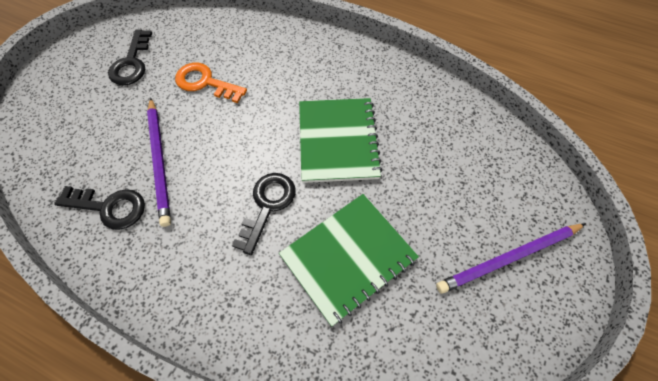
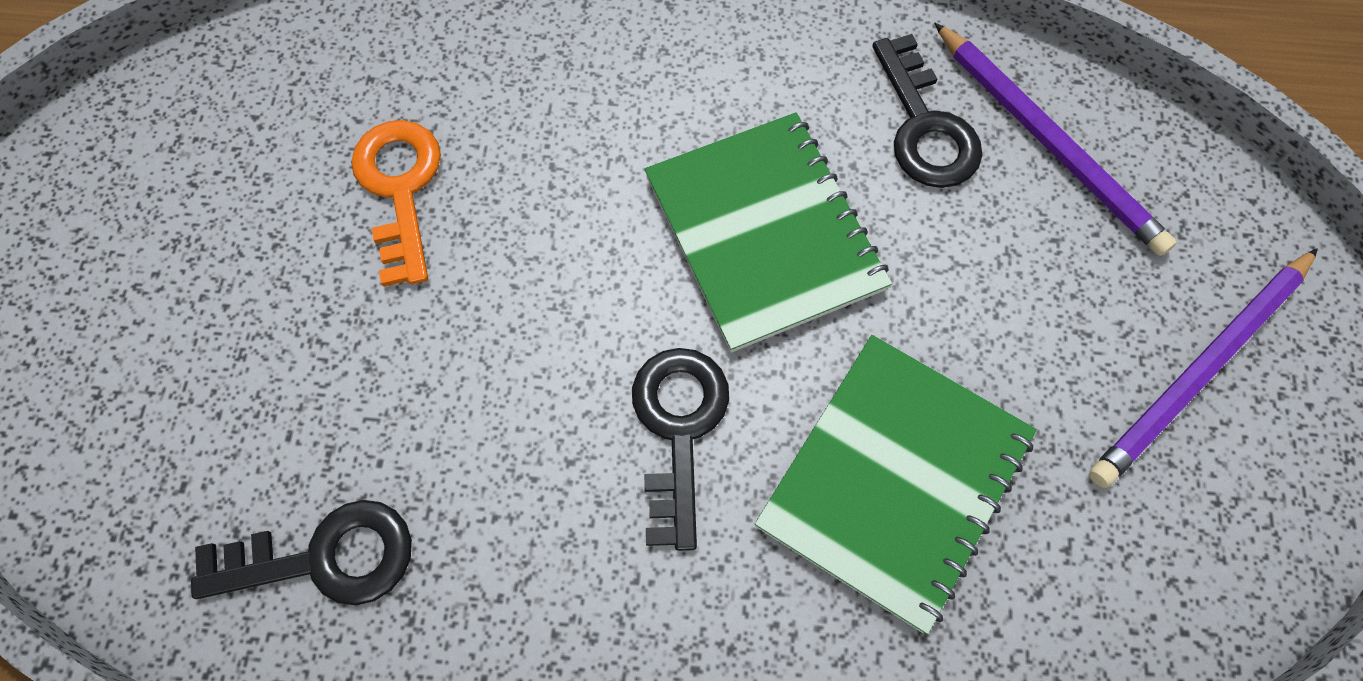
camera: 20 degrees left, 5 degrees up
black key [108,29,152,85] -> black key moved to [872,34,982,188]
purple pencil [147,98,171,227] -> purple pencil moved to [934,23,1177,256]
orange key [175,63,247,103] -> orange key turned 75 degrees clockwise [351,120,441,287]

